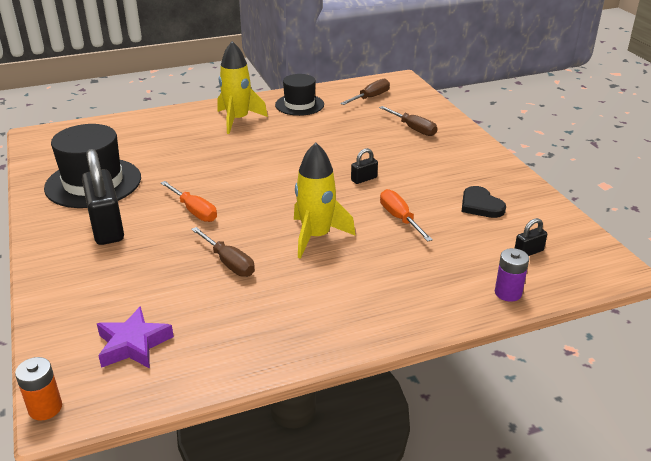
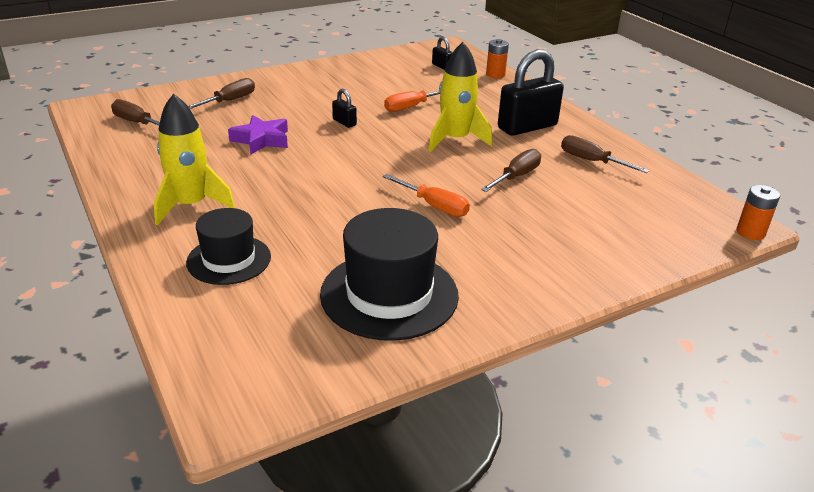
camera: 100 degrees left, 0 degrees up
black padlock [82,149,124,245] -> black padlock moved to [498,49,564,136]
purple star [97,306,174,369] -> purple star moved to [228,115,288,155]
orange screwdriver [161,181,217,222] -> orange screwdriver turned 90 degrees clockwise [383,174,470,217]
black hat [275,74,324,116] -> black hat moved to [186,208,271,285]
black heart [461,186,506,218] -> none
purple battery [495,248,529,302] -> orange battery [486,39,509,78]
none -> brown screwdriver [561,135,650,173]

